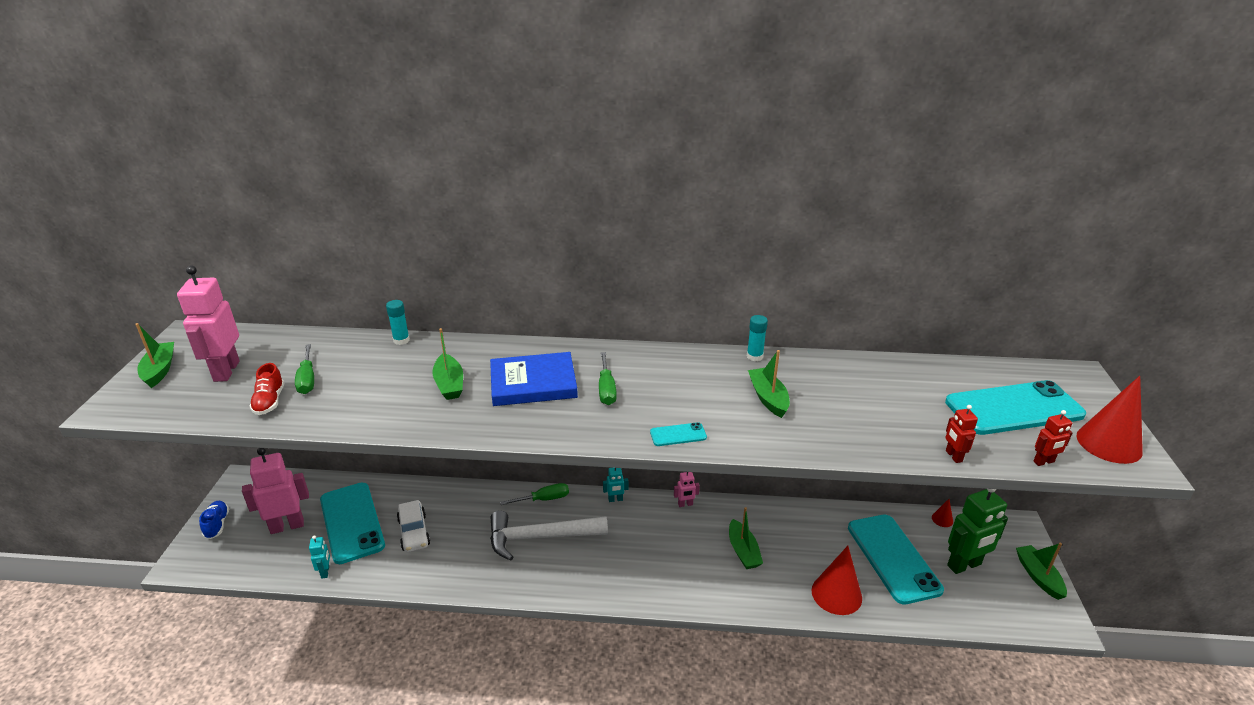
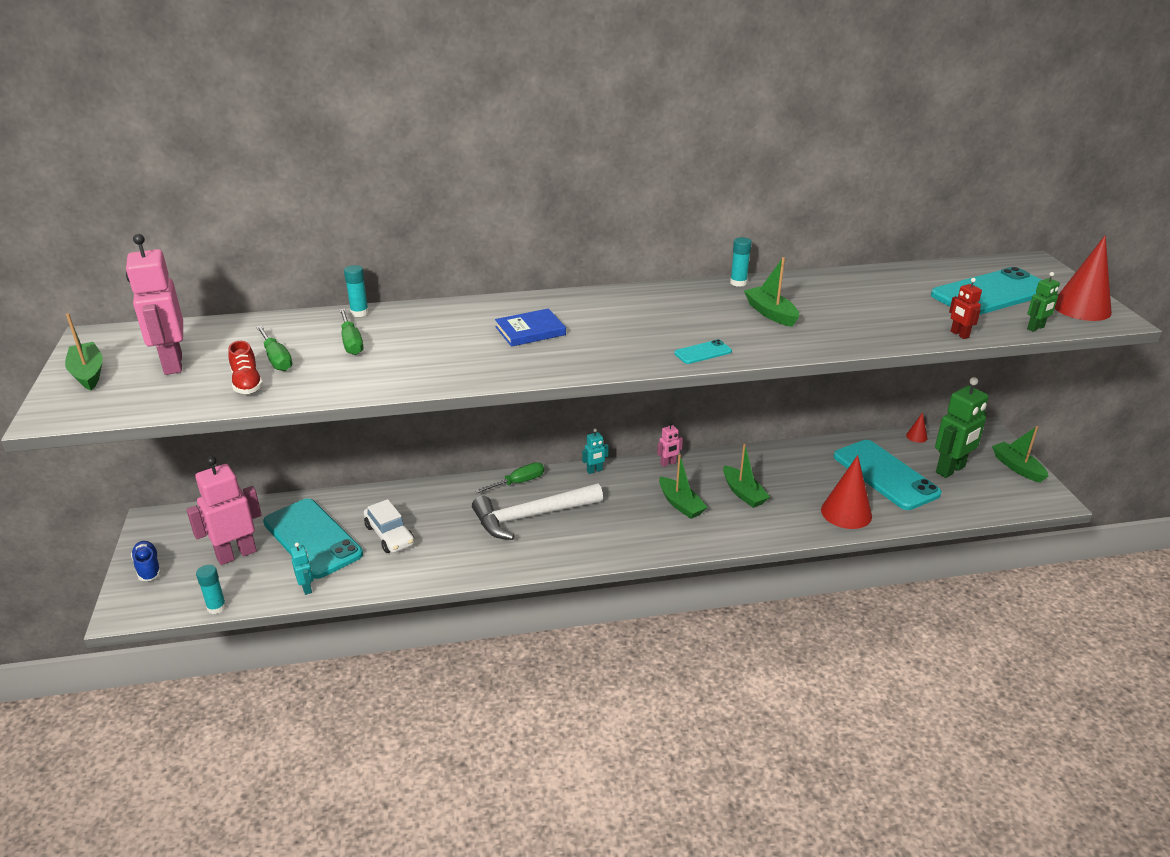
camera: 15 degrees left, 0 degrees up
green boat [433,328,463,400] -> green boat moved to [659,454,708,519]
blue book [490,352,578,406] -> blue book [495,309,566,347], size x0.66
green screwdriver [599,352,617,405] -> green screwdriver moved to [339,308,363,355]
red robot [1033,410,1072,466] -> green robot [1027,272,1060,332]
none -> turquoise glue stick [196,565,226,614]

